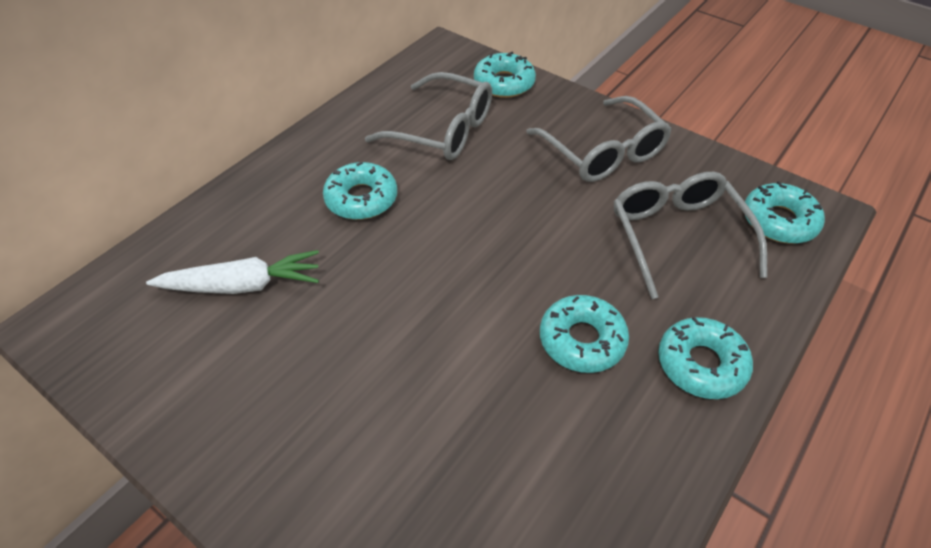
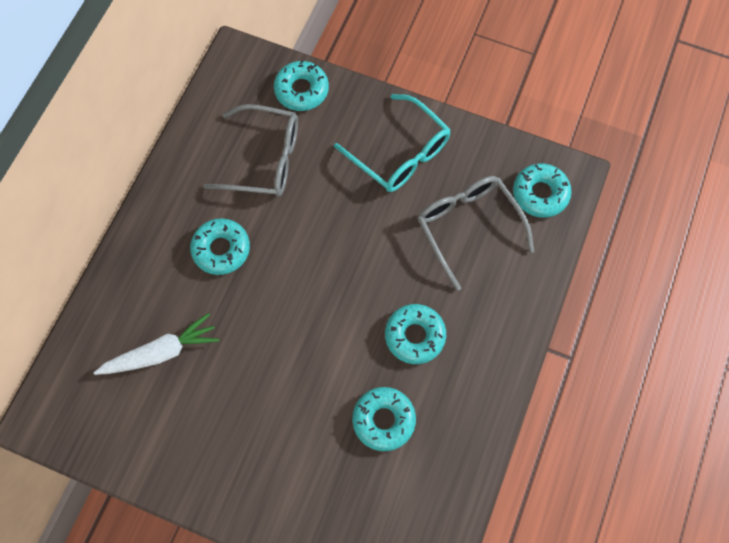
camera: 15 degrees left, 20 degrees up
grey glasses [526,96,672,182] -> turquoise glasses [334,94,451,192]
turquoise donut [658,317,753,399] -> turquoise donut moved to [352,387,416,451]

